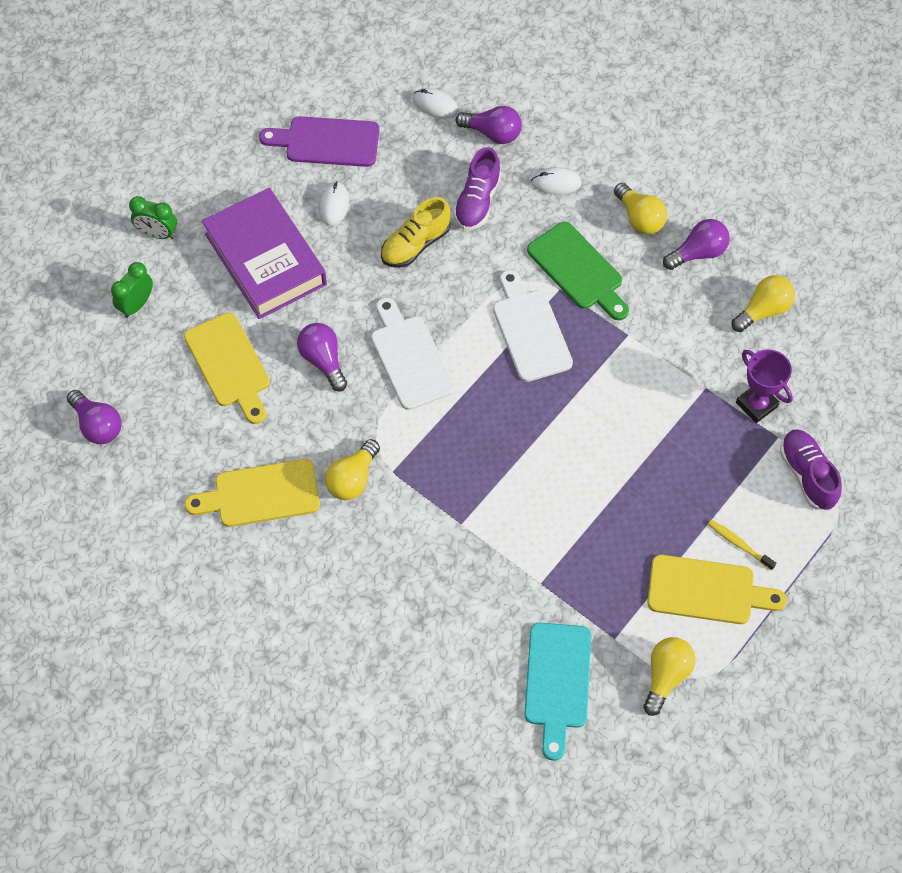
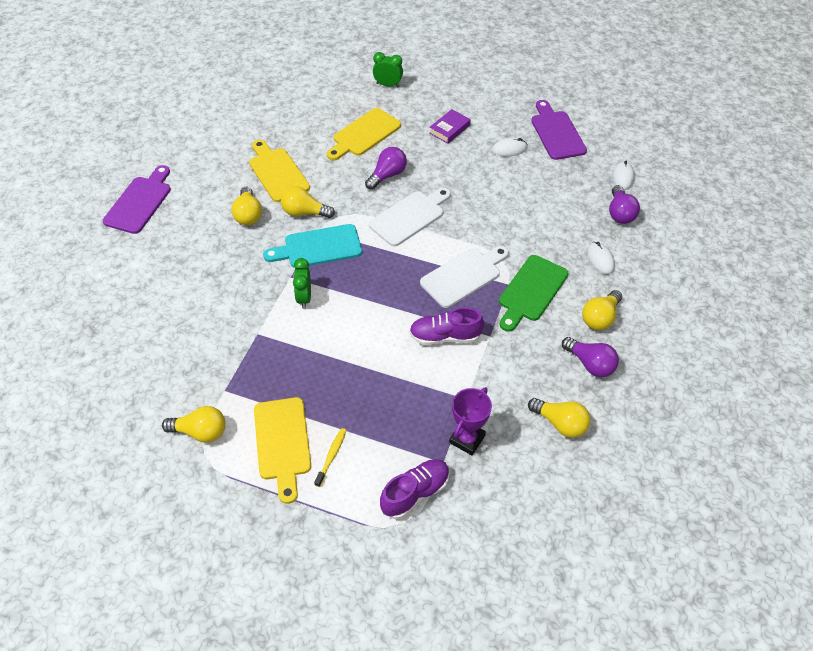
camera: 70 degrees right, 10 degrees down
purple light bulb [67,390,122,444] -> none
green clock [129,196,177,239] -> green clock moved to [293,258,311,309]
purple book [202,188,327,319] -> purple book [429,109,471,144], size x0.45
yellow shoe [381,197,451,268] -> none
purple shoe [454,147,501,230] -> purple shoe moved to [409,307,484,345]
turquoise cutting board [524,622,591,761] -> turquoise cutting board moved to [263,224,362,268]
none -> purple cutting board [103,165,171,234]
none -> yellow light bulb [232,187,262,225]

